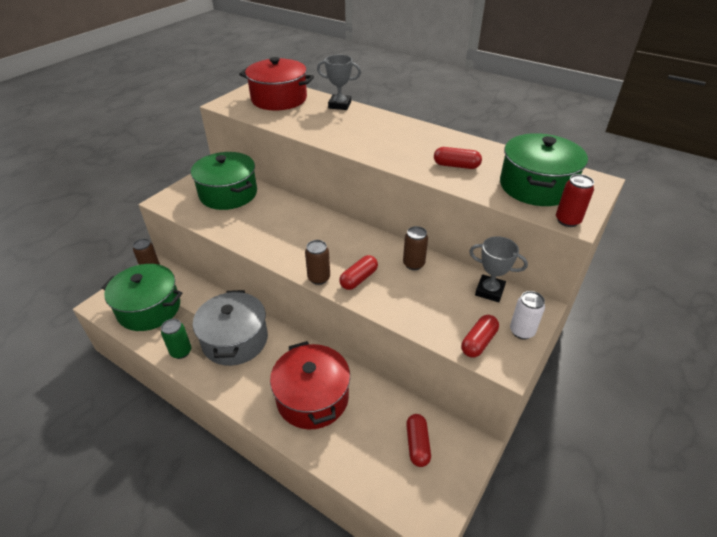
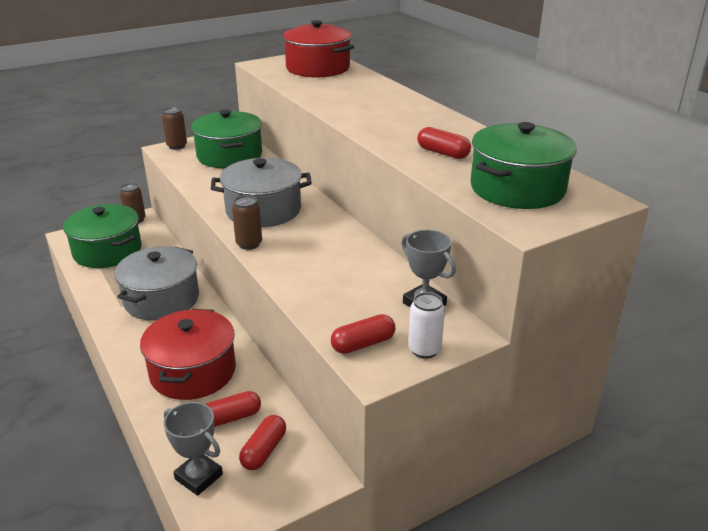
camera: 25 degrees right, 10 degrees down
green can [161,319,191,359] -> none
grey trophy [317,55,361,110] -> grey trophy moved to [164,402,223,496]
red capsule [339,255,378,290] -> red capsule moved to [206,391,261,427]
brown can [403,226,428,270] -> brown can moved to [162,107,187,150]
red can [556,174,594,227] -> none
none -> grey pot [211,158,312,227]

